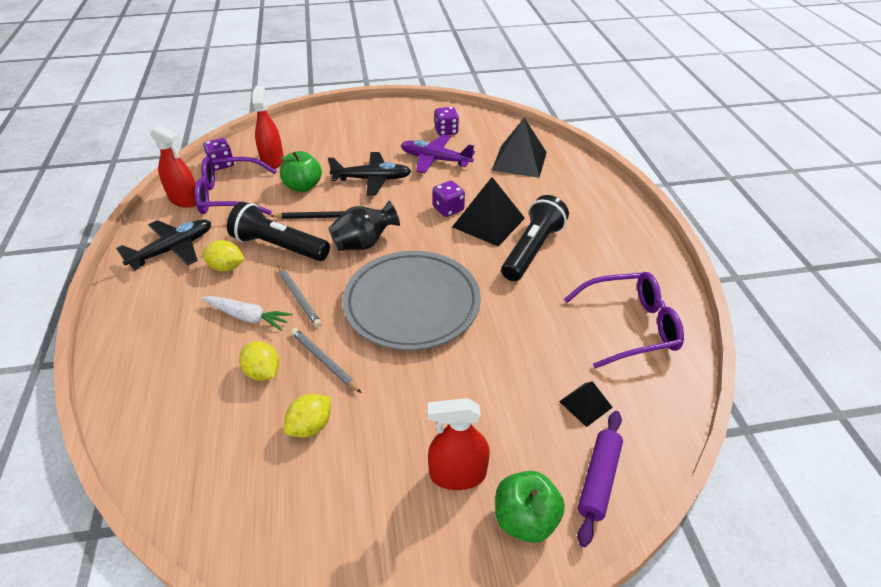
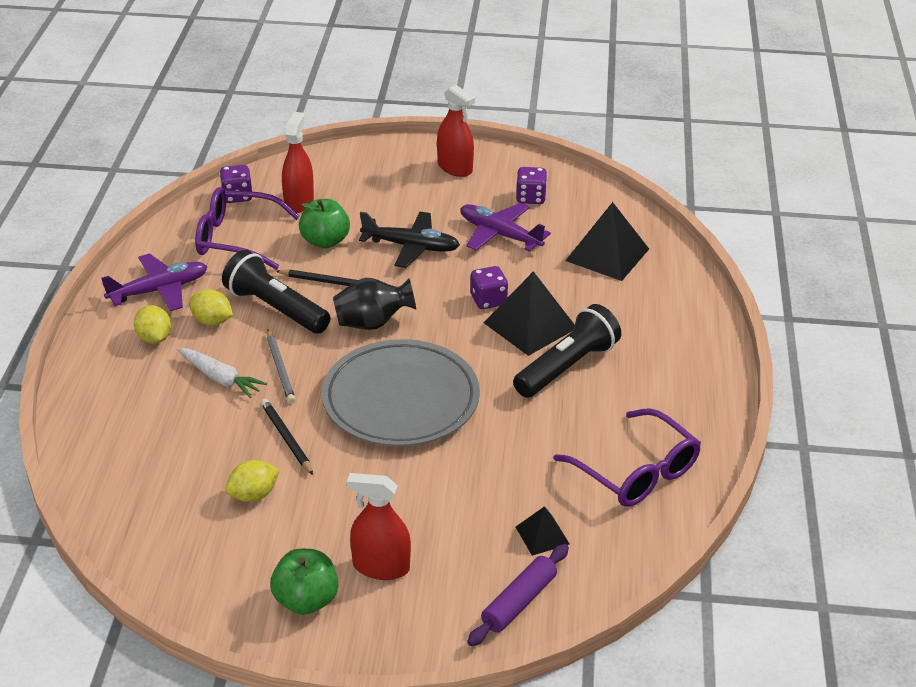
camera: 15 degrees right, 5 degrees down
black plane [116,219,211,270] -> purple plane [101,254,208,311]
red spray bottle [150,125,196,208] -> red spray bottle moved to [437,85,475,177]
yellow lemon [239,341,279,381] -> yellow lemon moved to [134,305,171,344]
grey pencil [291,328,361,393] -> black pencil [261,399,313,475]
green apple [495,471,565,543] -> green apple moved to [270,549,338,615]
purple glasses [564,272,684,369] -> purple glasses turned 45 degrees clockwise [553,408,701,507]

